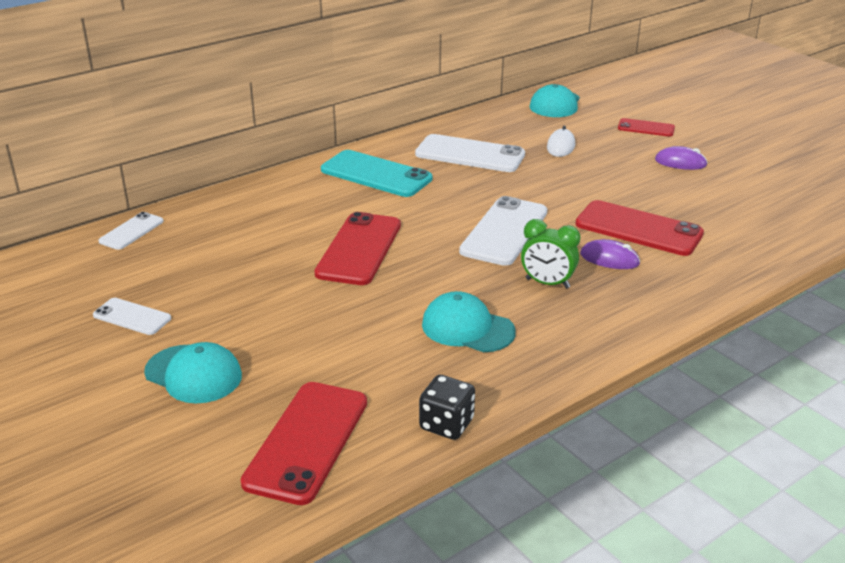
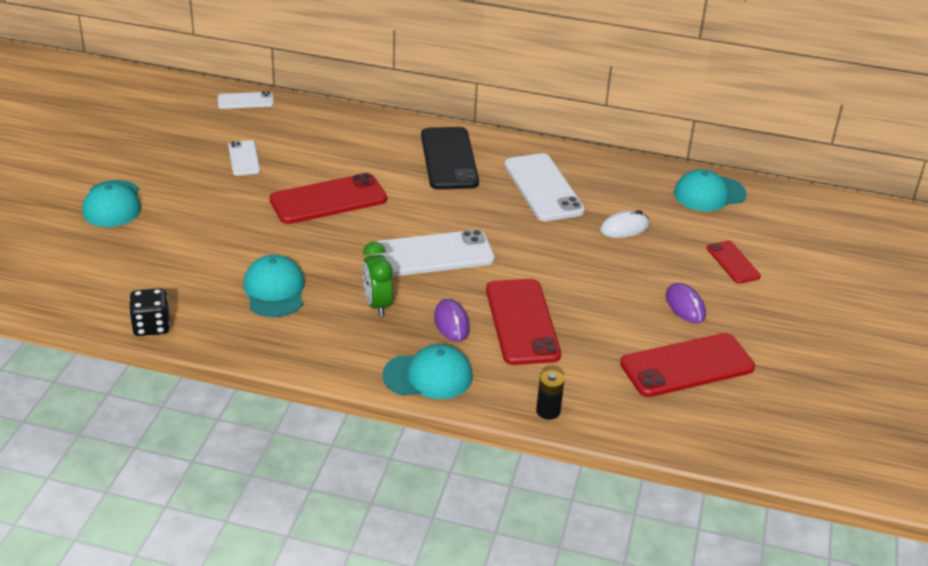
camera: 50 degrees right, 5 degrees up
white phone [93,298,171,335] -> white phone moved to [228,140,260,176]
red phone [240,382,367,505] -> red phone moved to [620,333,755,397]
turquoise phone [321,150,432,197] -> black phone [421,127,479,190]
none -> turquoise cap [382,344,473,399]
none -> black battery [536,370,565,420]

